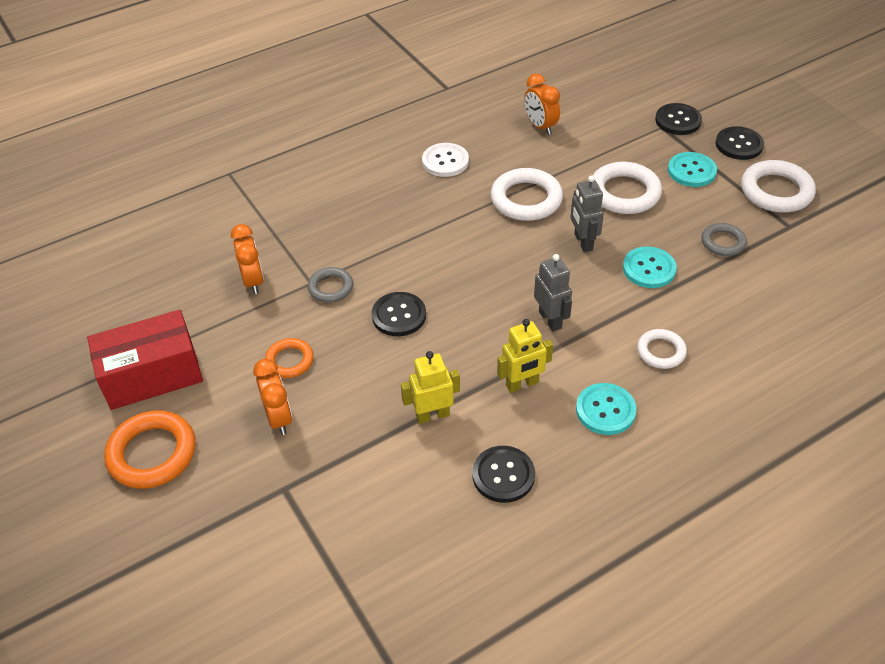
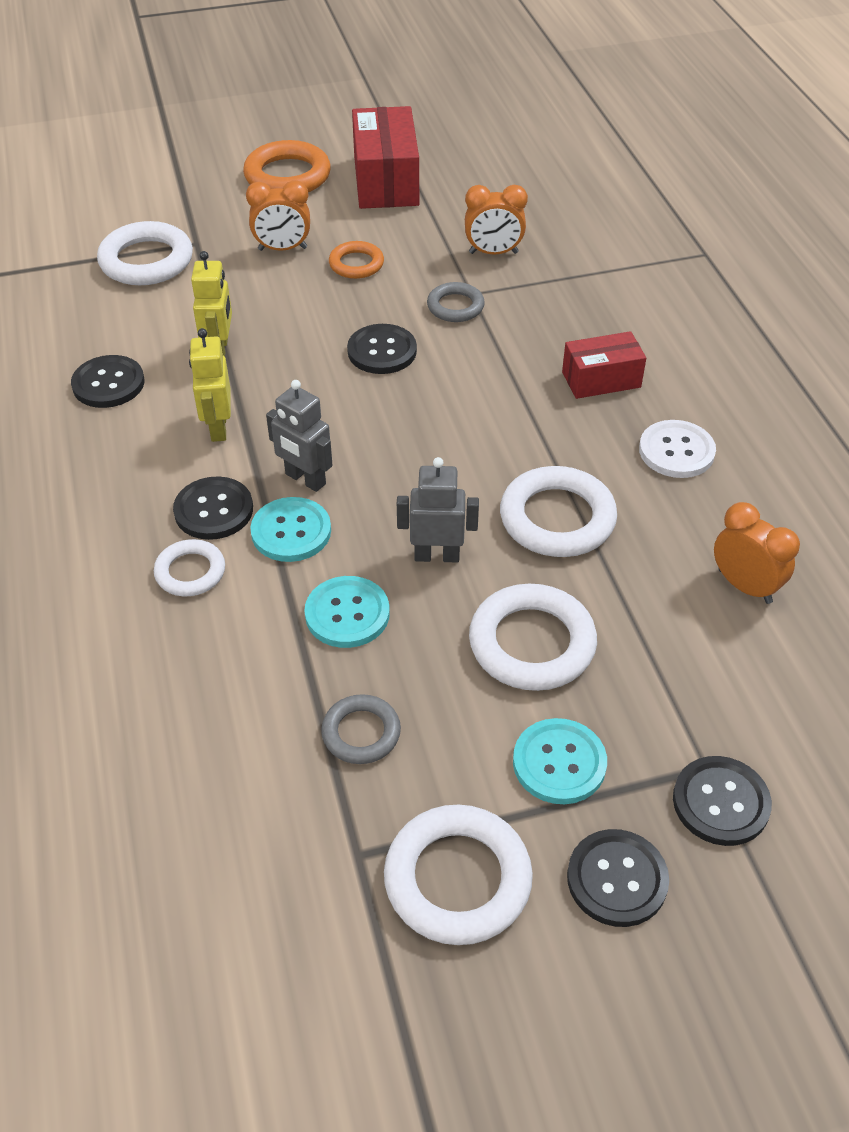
camera: 105 degrees right, 0 degrees up
orange clock [524,74,560,135] -> orange clock turned 60 degrees clockwise [714,502,800,604]
grey robot [534,254,572,332] -> grey robot turned 45 degrees clockwise [266,380,333,492]
turquoise button [576,383,637,435] -> turquoise button moved to [250,497,331,562]
none -> white ring [97,221,193,285]
none -> black button [173,476,253,540]
none -> red box [562,331,646,399]

